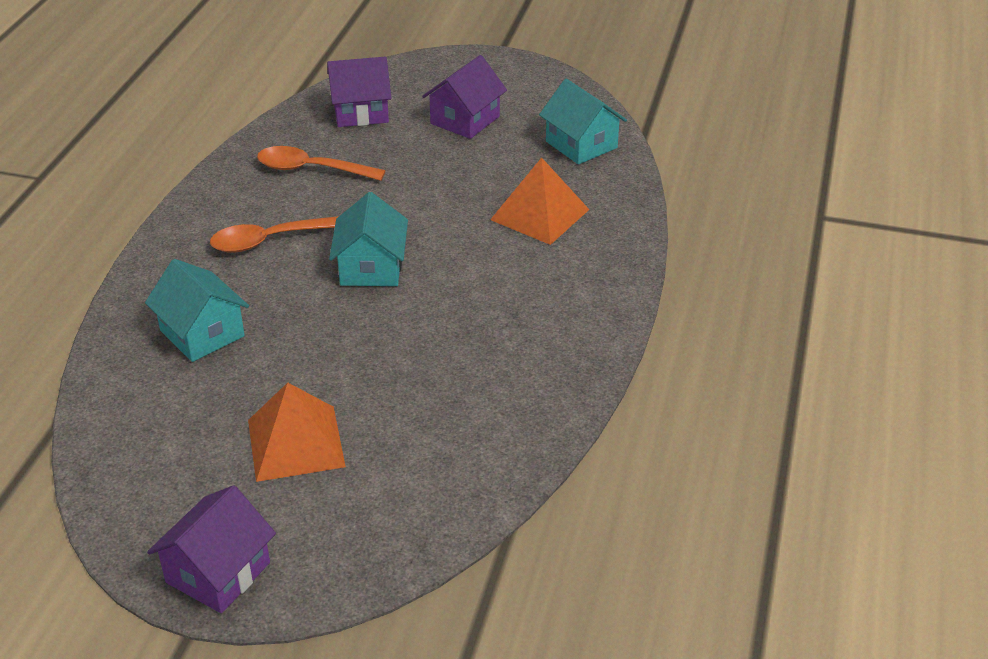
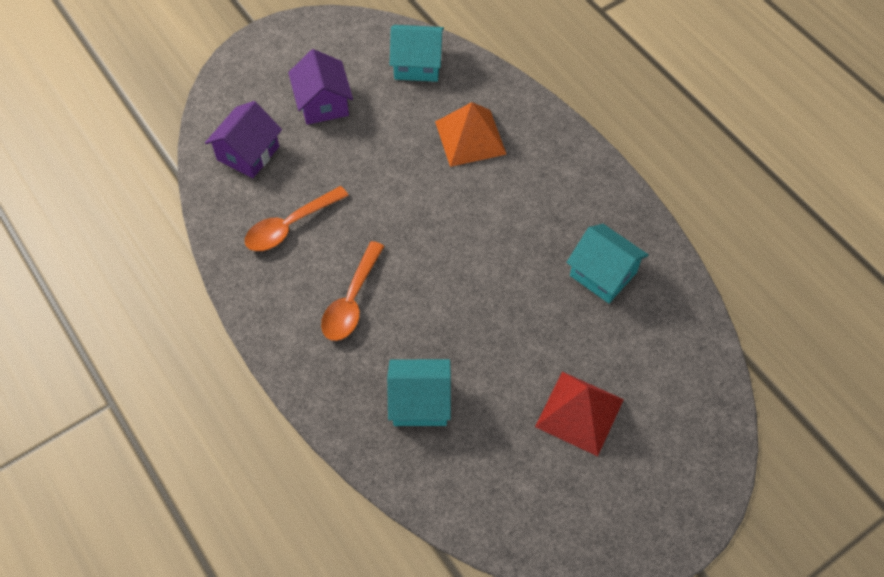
camera: 50 degrees left, 20 degrees up
purple house [147,485,276,613] -> none
orange pyramid [248,383,346,482] -> red pyramid [535,372,624,456]
turquoise house [329,192,408,286] -> turquoise house moved to [566,224,649,303]

